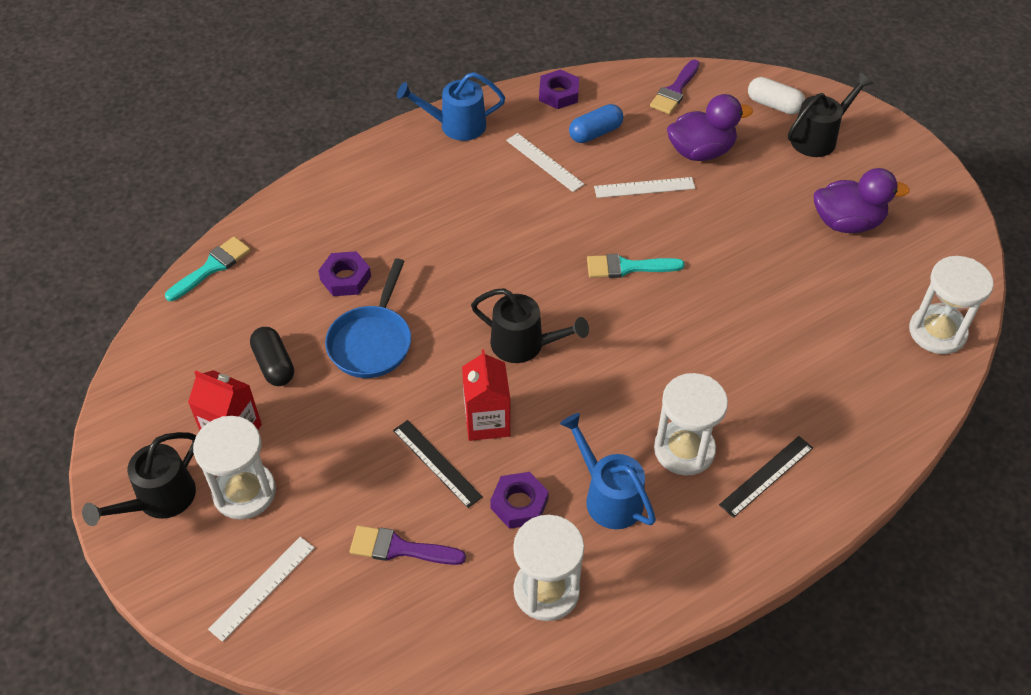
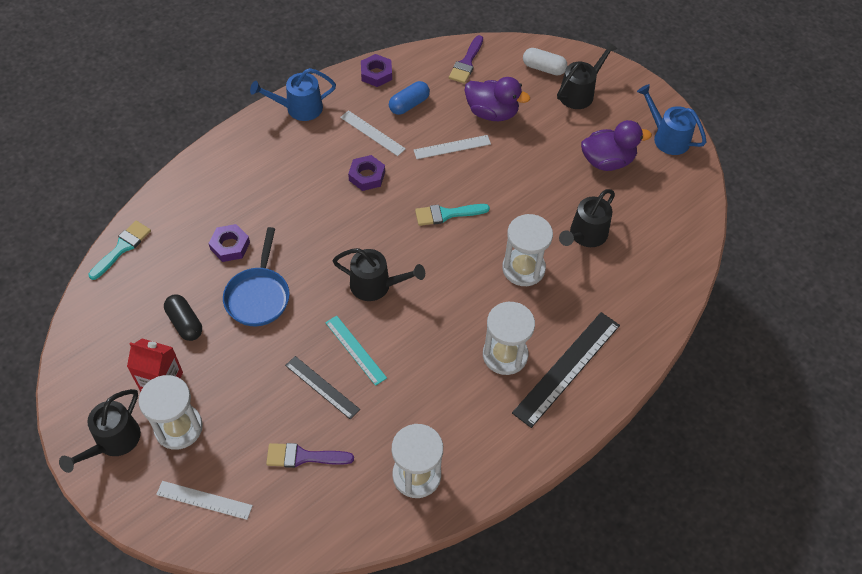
camera: 10 degrees left, 5 degrees up
white ruler [208,537,315,642] -> white ruler turned 75 degrees clockwise [156,481,253,520]
red carton [462,349,510,441] -> turquoise ruler [325,315,387,386]
purple nut [490,472,549,529] -> purple nut moved to [348,155,385,191]
blue watering can [560,413,656,529] -> blue watering can moved to [637,84,706,155]
purple duck [667,94,753,161] -> purple duck turned 45 degrees clockwise [465,77,530,121]
black ruler [719,436,813,518] -> black ruler [512,312,620,428], size x1.69
white hourglass [909,256,994,354] -> white hourglass moved to [502,214,553,286]
none -> black watering can [559,189,615,247]

